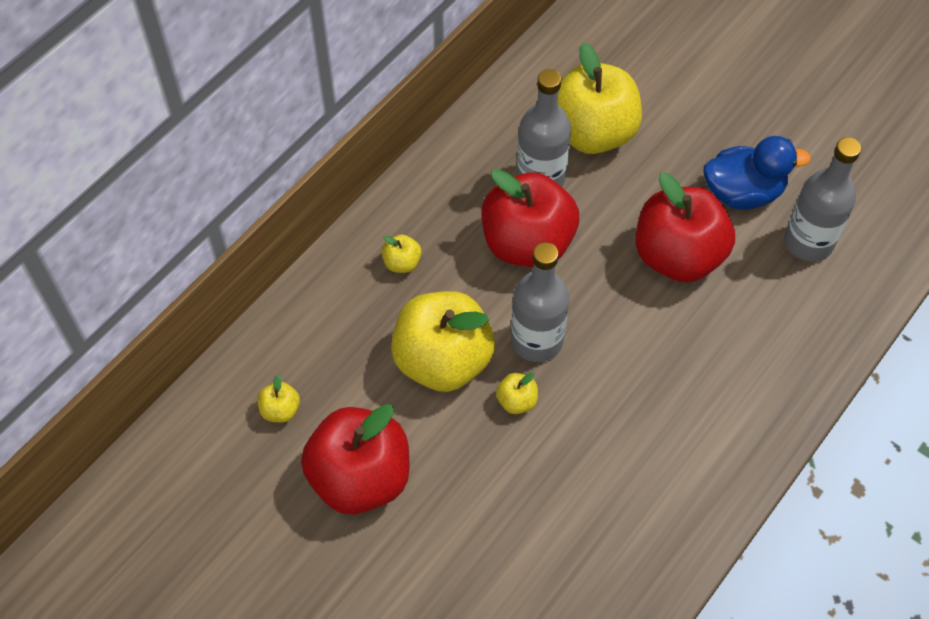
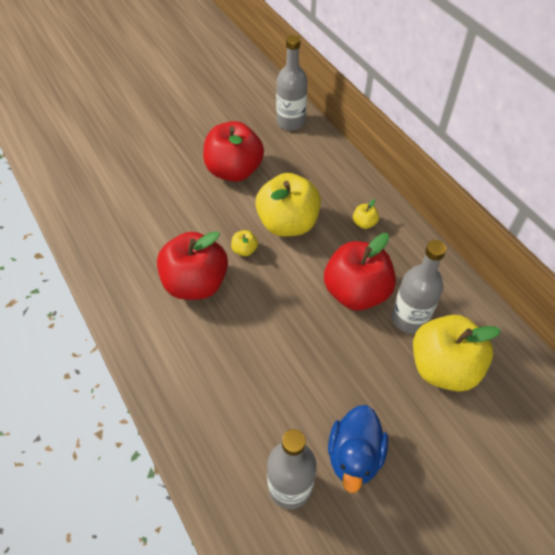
camera: 110 degrees right, 5 degrees down
yellow apple [257,375,300,423] -> none
grey bottle [511,242,569,362] -> grey bottle moved to [276,35,308,131]
red apple [635,173,735,283] -> red apple moved to [157,231,228,300]

